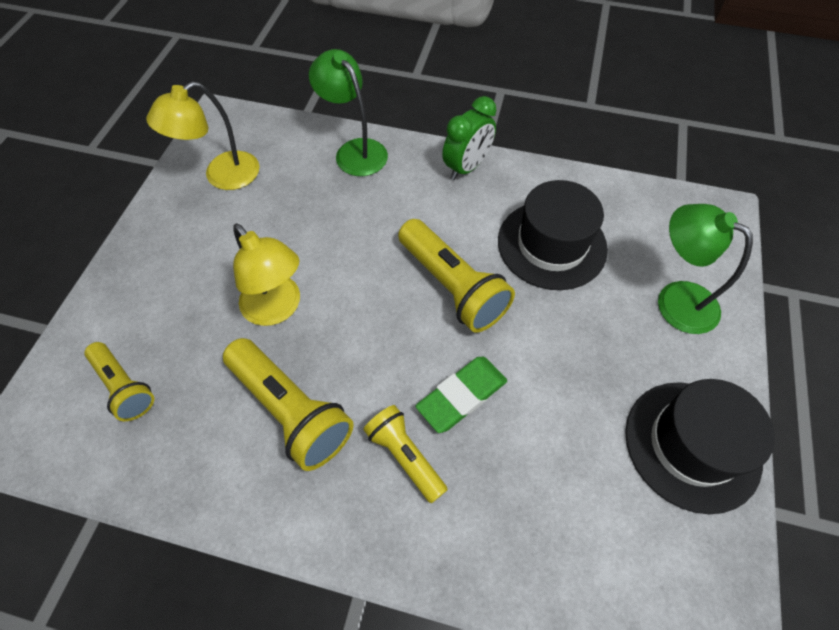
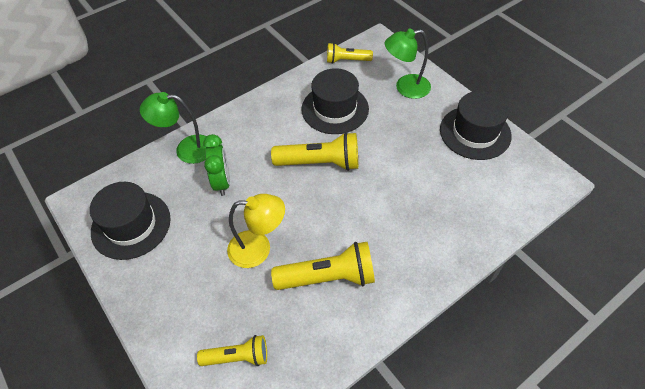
camera: 50 degrees left, 5 degrees down
yellow lamp [146,81,260,190] -> black hat [90,182,171,260]
yellow flashlight [363,405,448,503] -> yellow flashlight moved to [327,43,373,64]
green eraser [416,357,507,433] -> none
green clock [442,96,497,180] -> green clock moved to [203,134,230,196]

